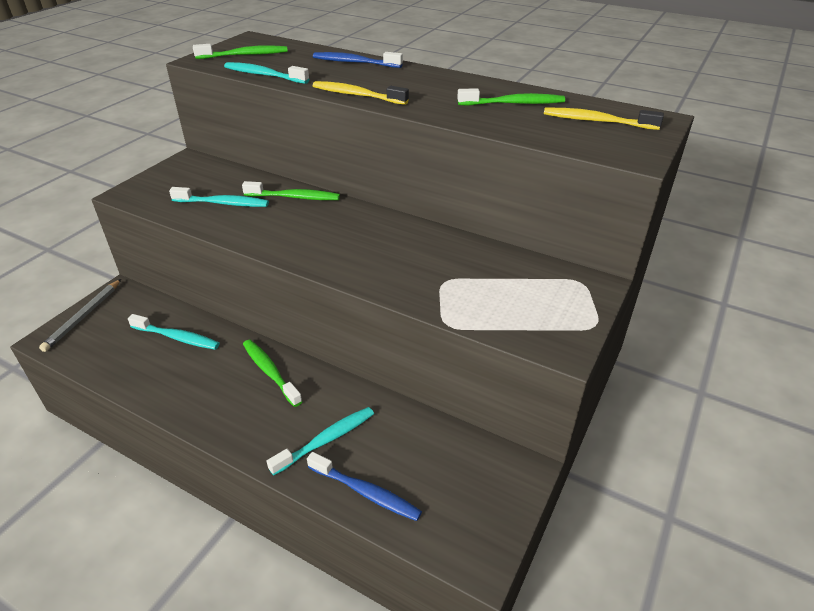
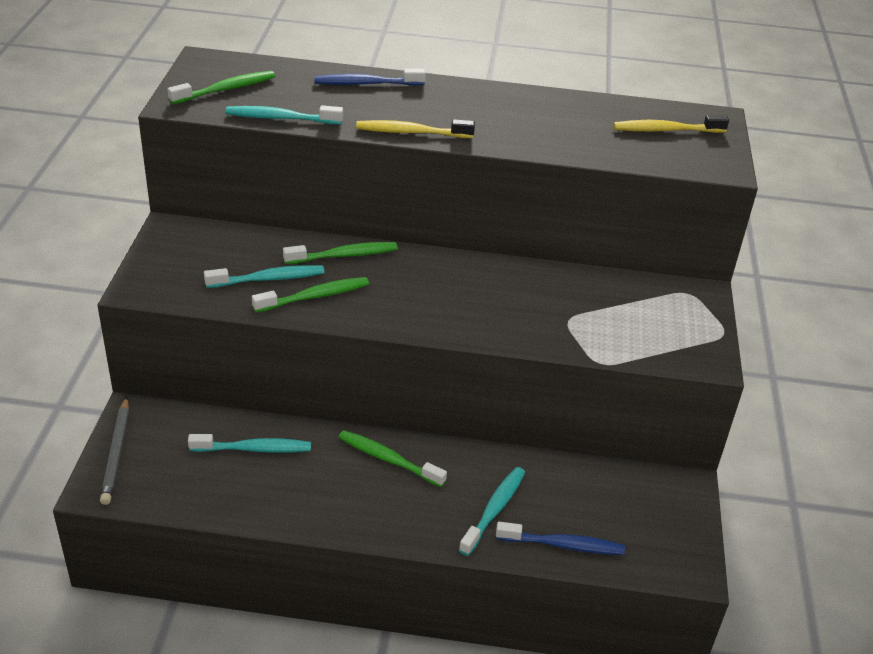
camera: 25 degrees left, 0 degrees up
green toothbrush [457,88,565,106] -> green toothbrush moved to [252,277,369,313]

